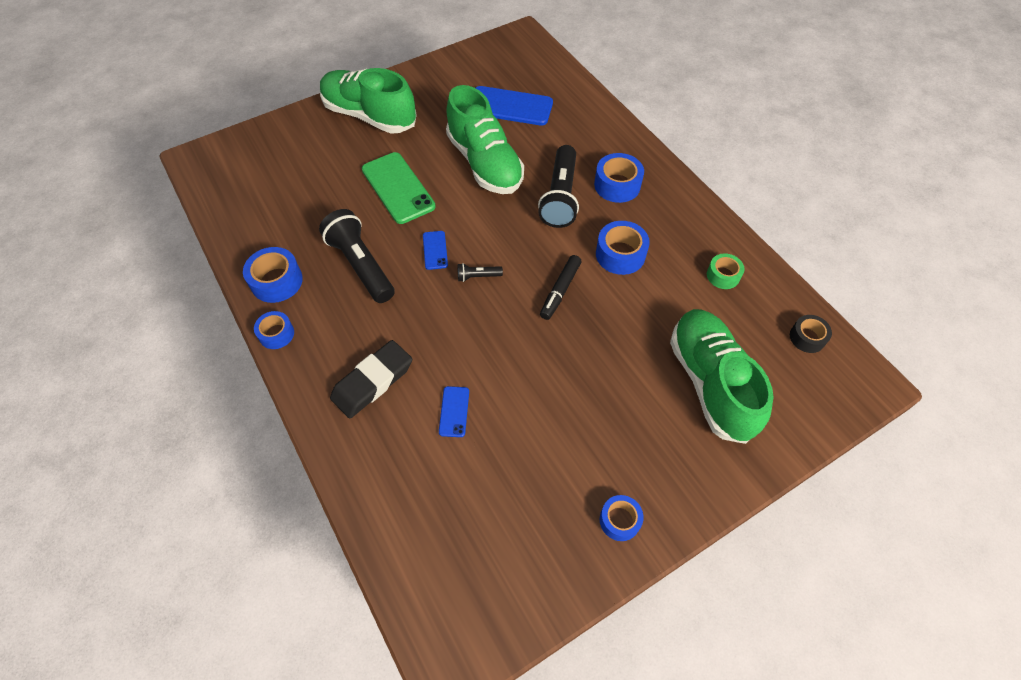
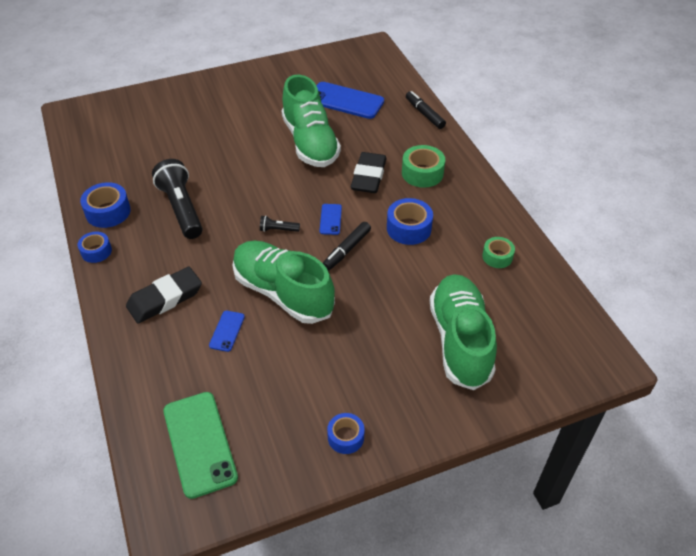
camera: 10 degrees right, 10 degrees down
green shoe [320,68,417,134] -> green shoe moved to [232,241,335,324]
green phone [362,152,436,224] -> green phone moved to [163,392,238,499]
blue phone [423,231,448,270] -> blue phone moved to [319,204,342,235]
black flashlight [538,145,579,228] -> black eraser [350,152,387,193]
blue tape [594,153,644,203] -> green tape [402,145,445,188]
black tape [790,315,832,353] -> none
none -> black marker [406,91,446,129]

